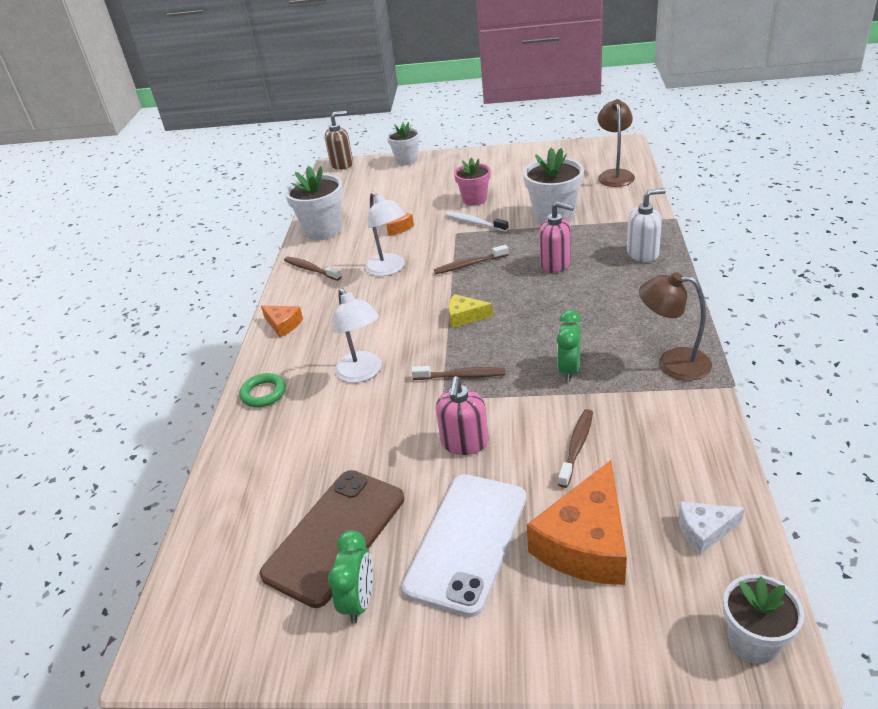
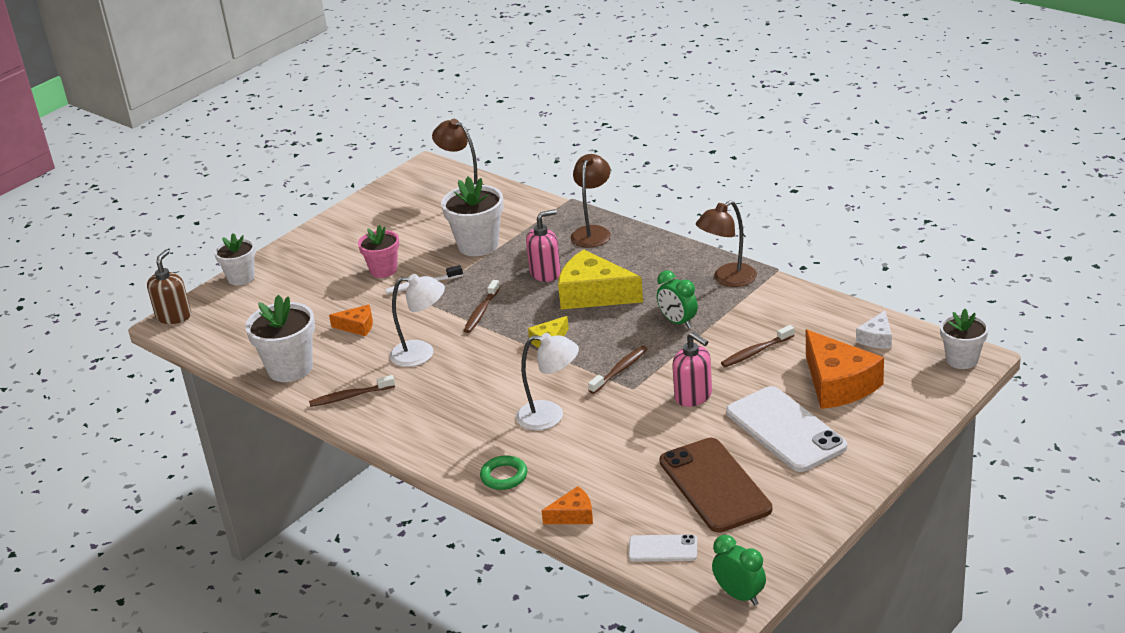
camera: 55 degrees left, 5 degrees down
orange cheese [261,306,303,337] -> orange cheese moved to [542,486,593,524]
green clock [328,530,373,624] -> green clock moved to [712,535,766,606]
brown toothbrush [558,409,593,488] -> brown toothbrush turned 90 degrees counterclockwise [721,325,795,367]
white soap dispenser [627,188,666,262] -> brown lamp [571,154,611,248]
none -> yellow cheese [558,249,643,309]
none -> white phone [628,535,697,562]

